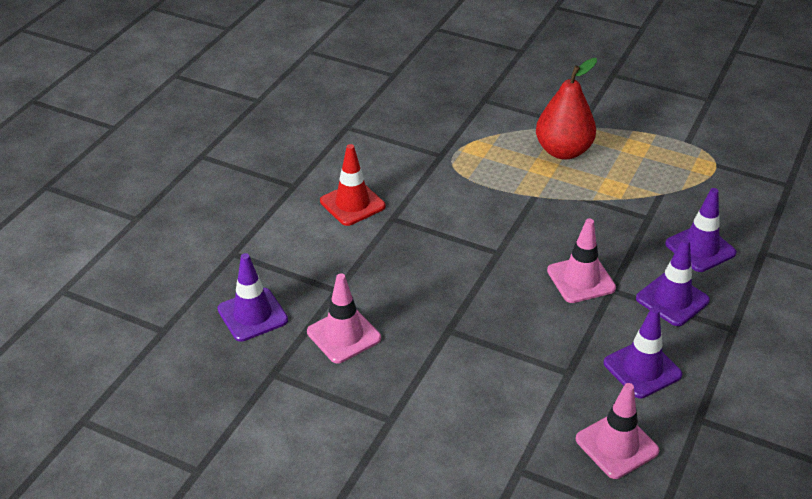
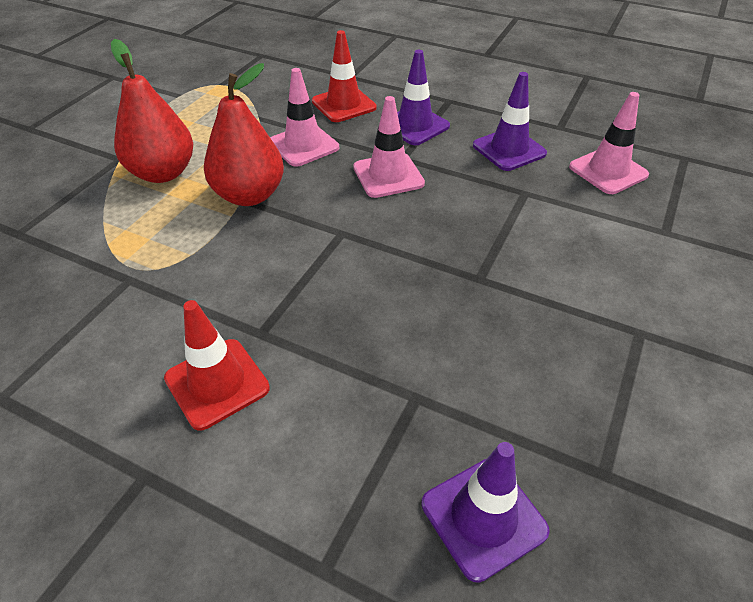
camera: 90 degrees left, 5 degrees up
pink traffic cone [307,273,381,363] -> pink traffic cone moved to [270,68,339,167]
purple traffic cone [665,188,737,272] -> red traffic cone [312,30,377,122]
none -> red pear [204,63,284,206]

